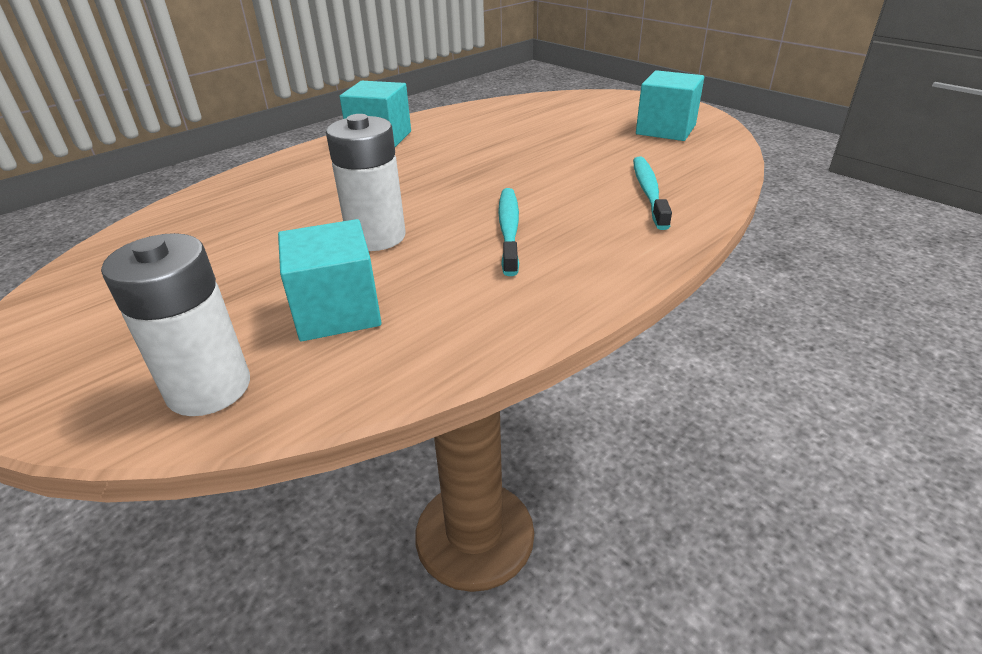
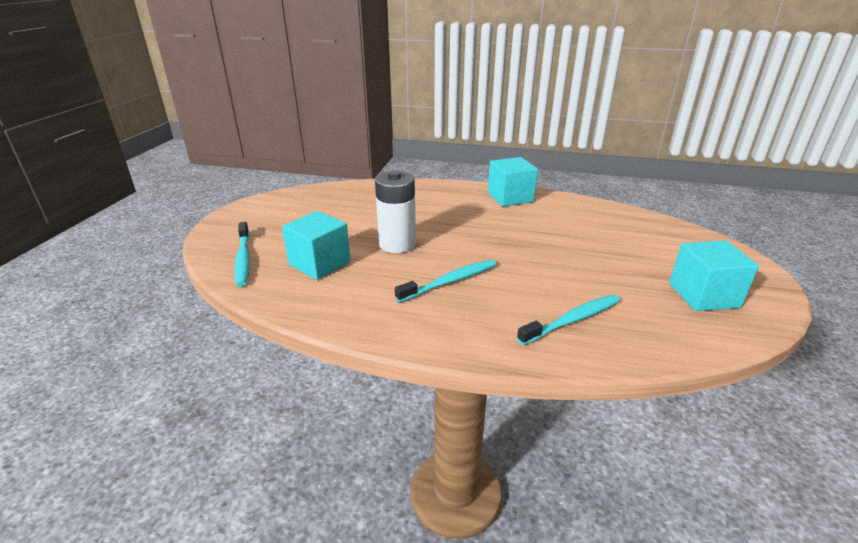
camera: 55 degrees right, 5 degrees down
white battery [101,233,250,416] -> turquoise toothbrush [234,222,250,287]

